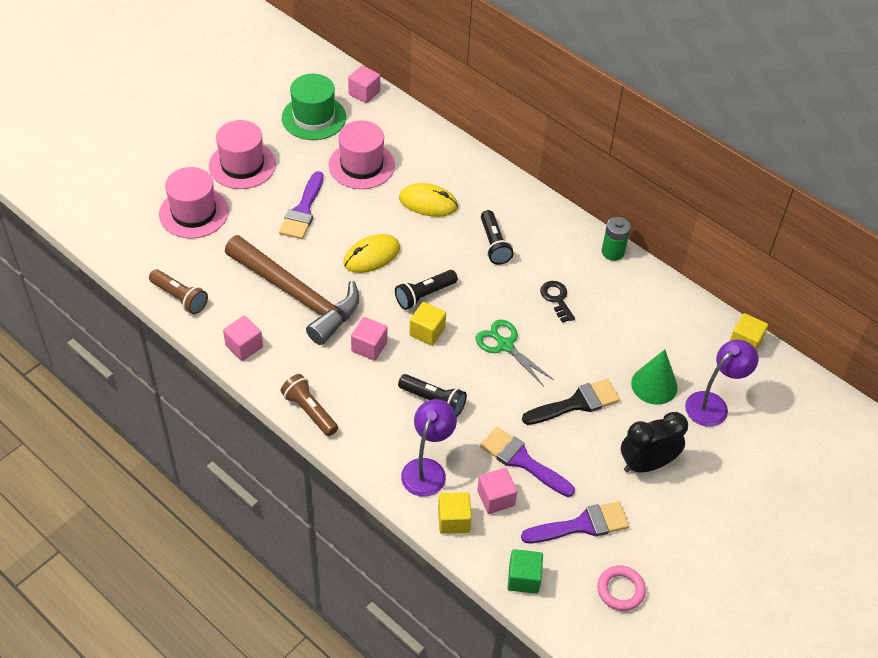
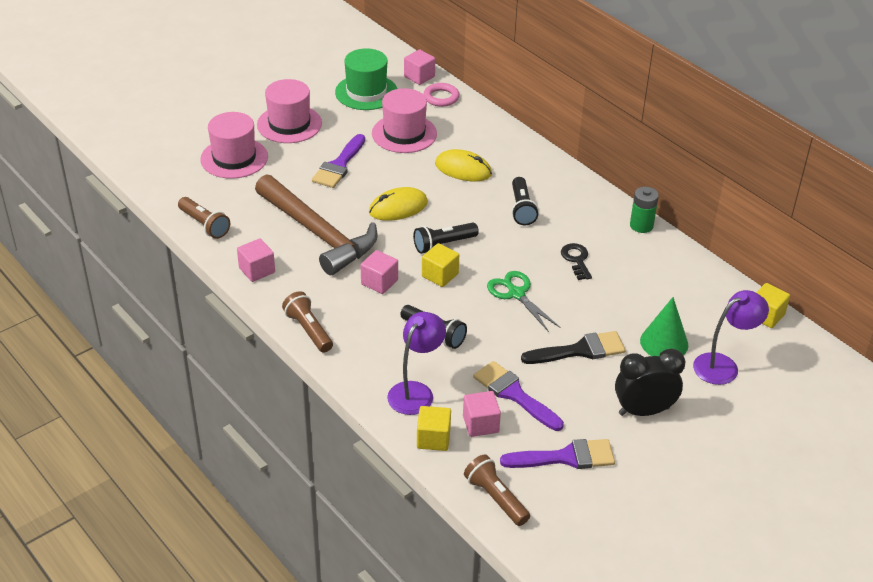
camera: 10 degrees right, 10 degrees down
green cube [508,549,543,594] -> brown flashlight [464,455,530,526]
pink ring [597,565,646,611] -> pink ring moved to [423,83,460,107]

